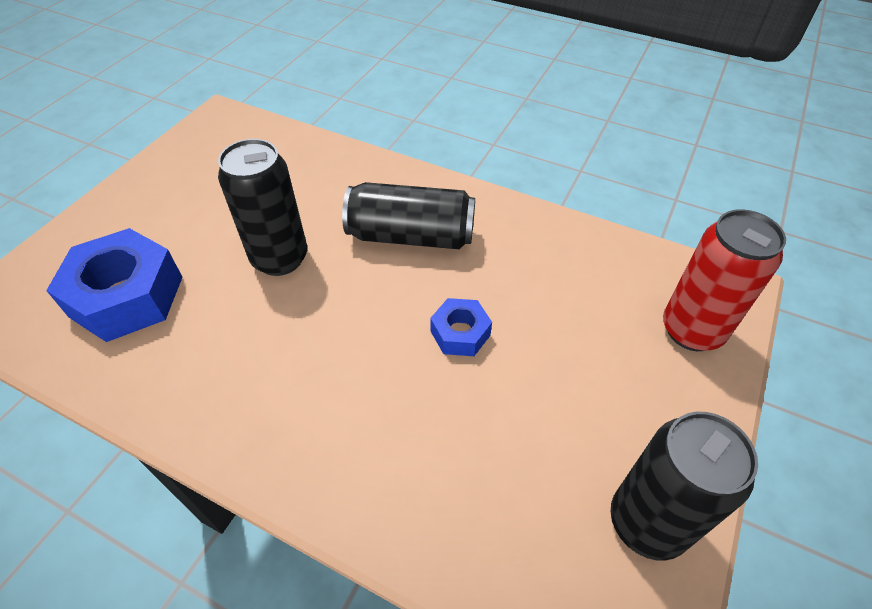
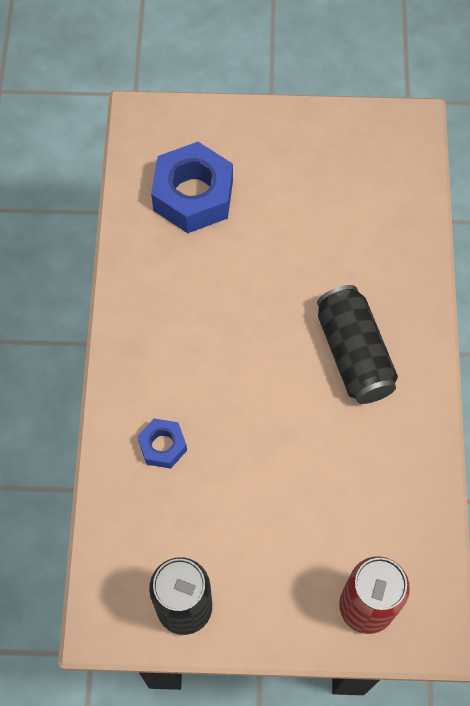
camera: 65 degrees right, 15 degrees up
black can [218,139,307,276] -> none
blue nut [430,298,492,356] -> blue nut moved to [137,418,187,469]

